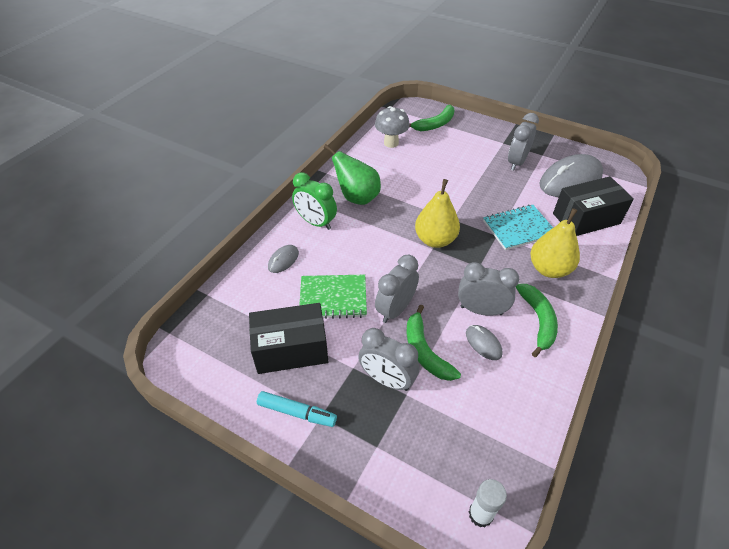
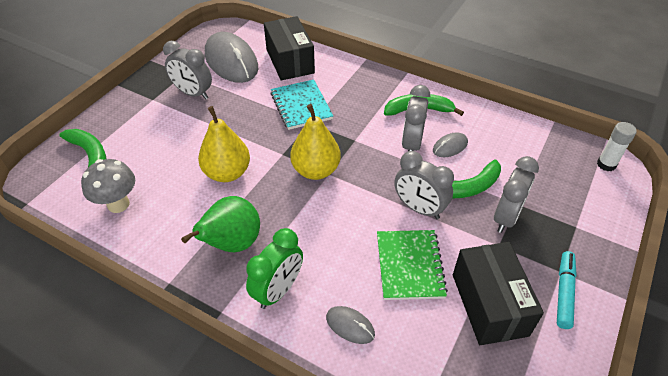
camera: 90 degrees left, 0 degrees up
yellow pear [530,208,580,278] -> yellow pear moved to [198,106,250,182]

